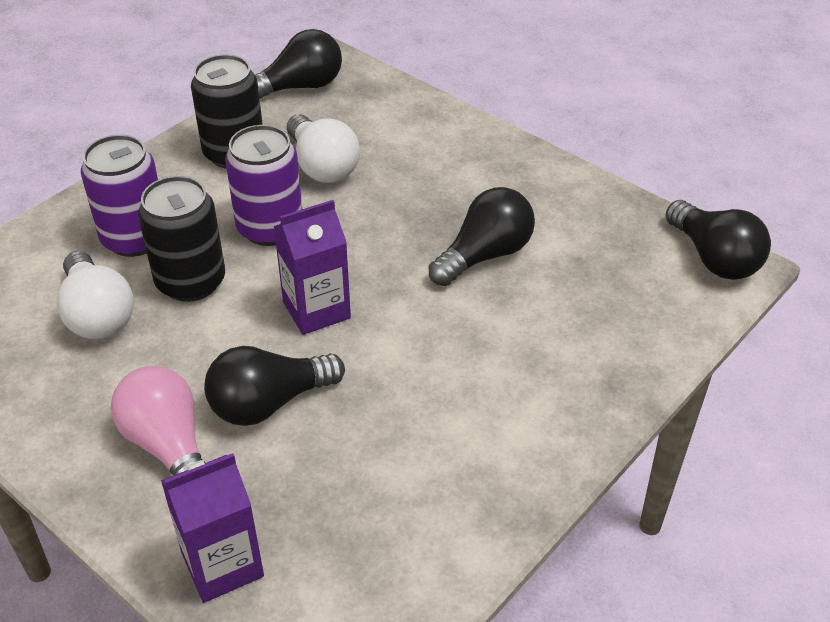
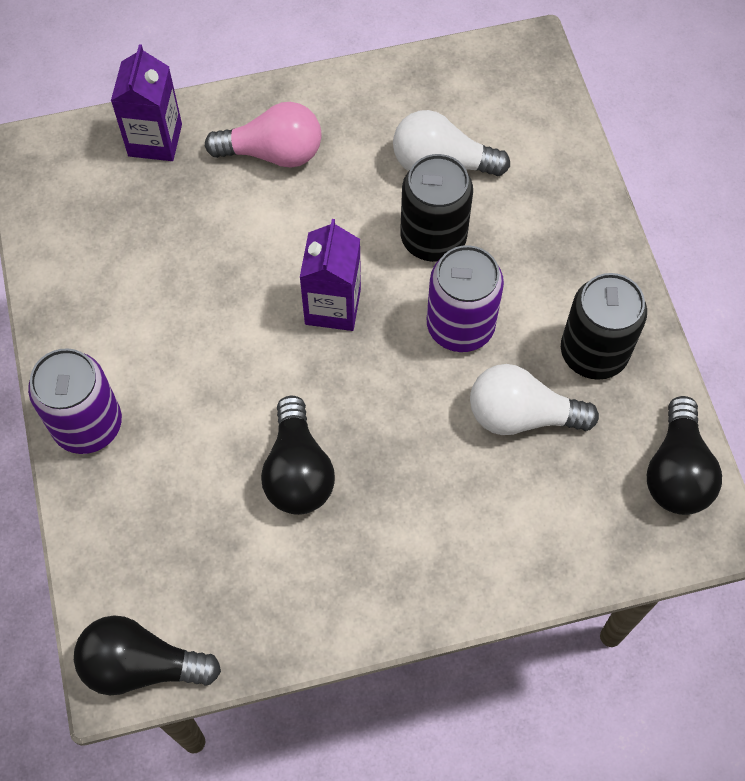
camera: 125 degrees right, 20 degrees up
purple can [81,135,158,257] -> purple can moved to [28,348,122,454]
black light bulb [204,346,345,426] -> none

